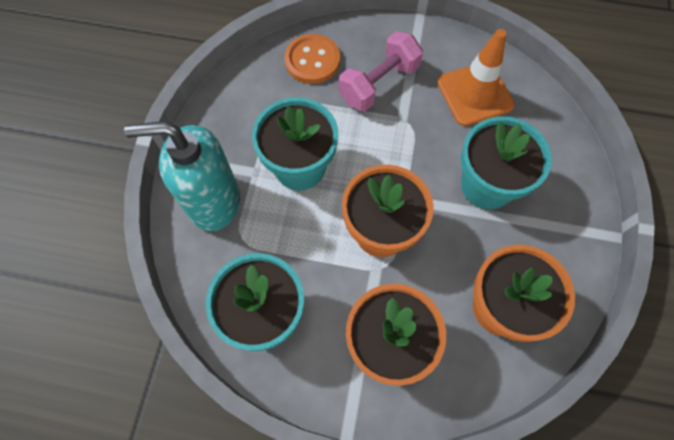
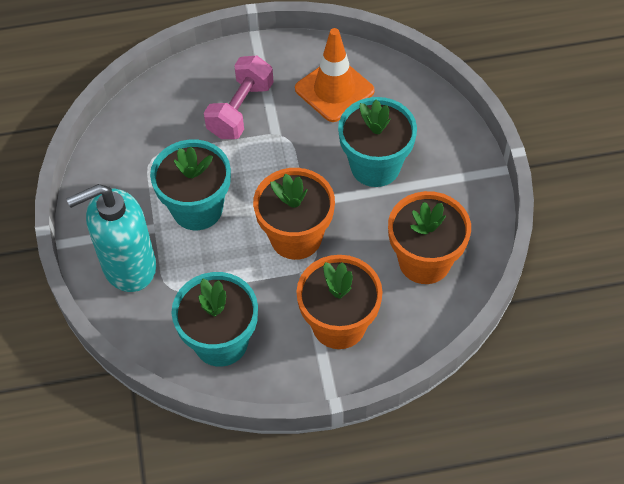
camera: 20 degrees left, 10 degrees down
orange button [284,34,340,84] -> none

